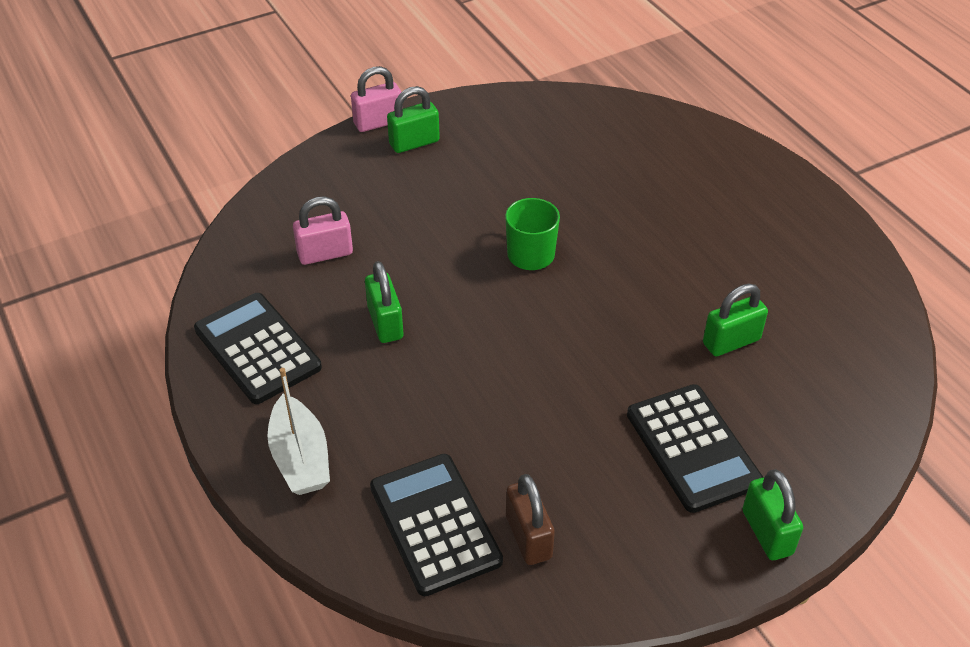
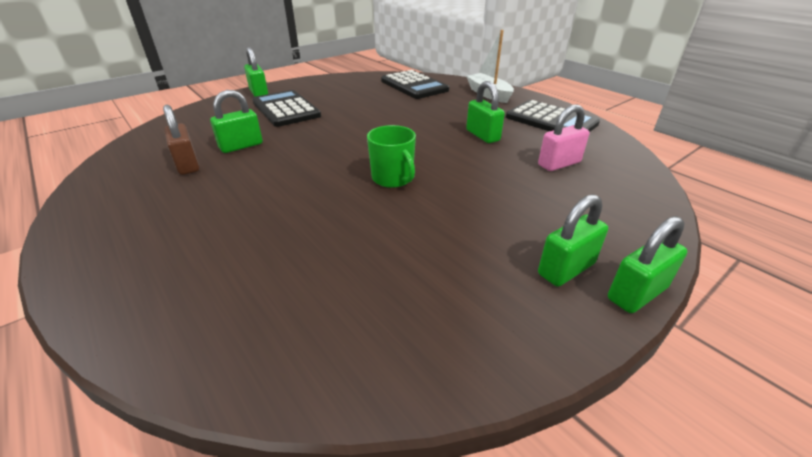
camera: 170 degrees right, 10 degrees down
pink padlock [351,66,403,132] -> green padlock [608,216,687,313]
brown padlock [506,474,555,565] -> brown padlock moved to [163,105,199,175]

